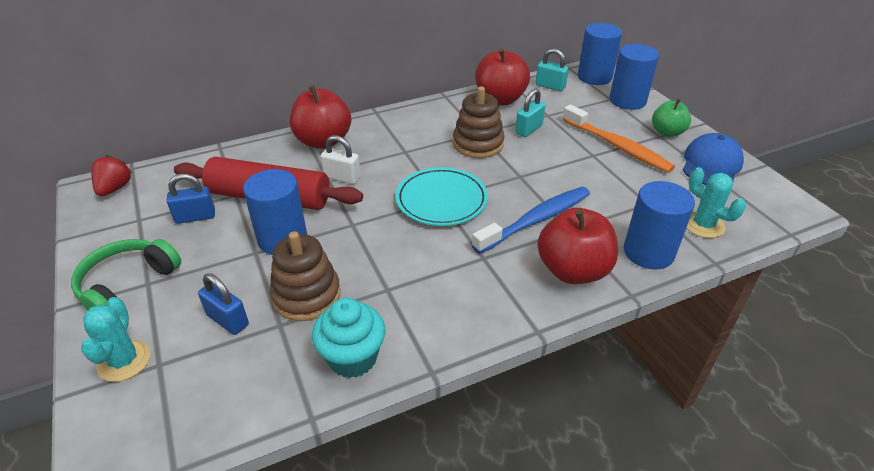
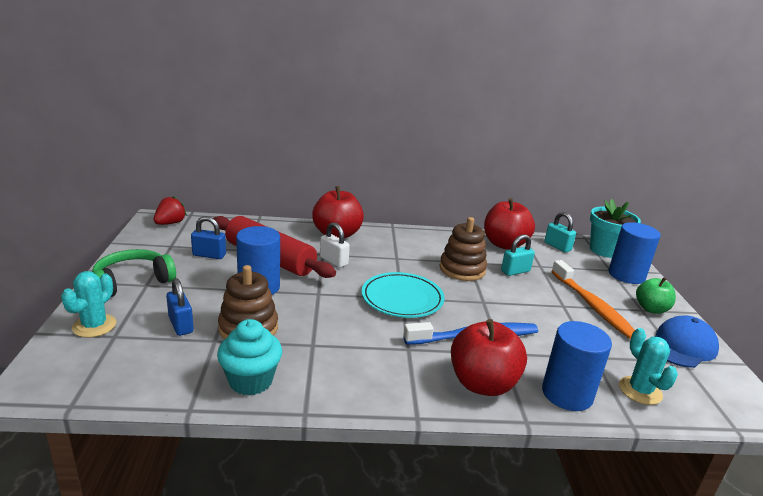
camera: 20 degrees right, 15 degrees down
blue cylinder [578,23,622,85] -> turquoise flower pot [590,199,641,258]

